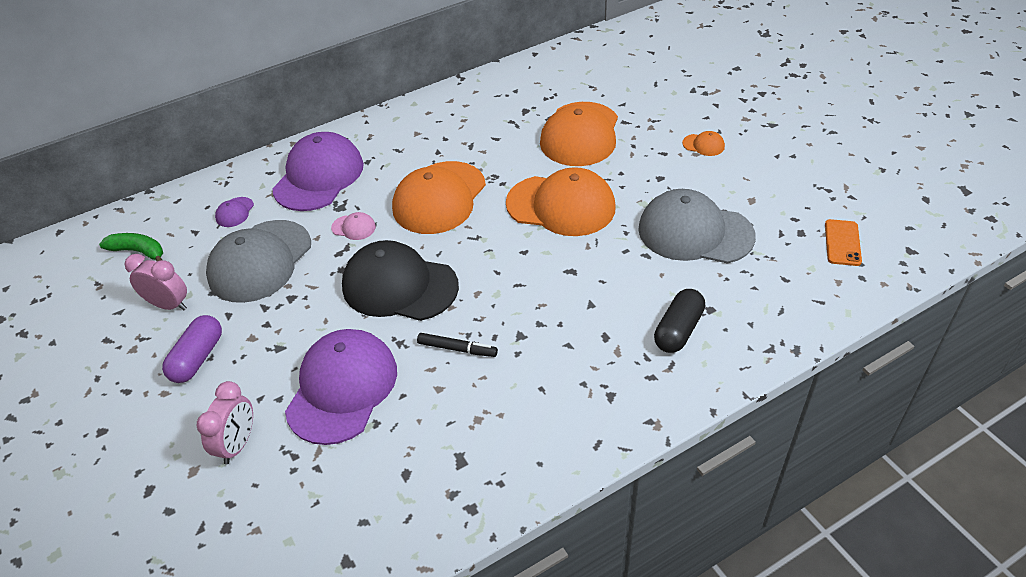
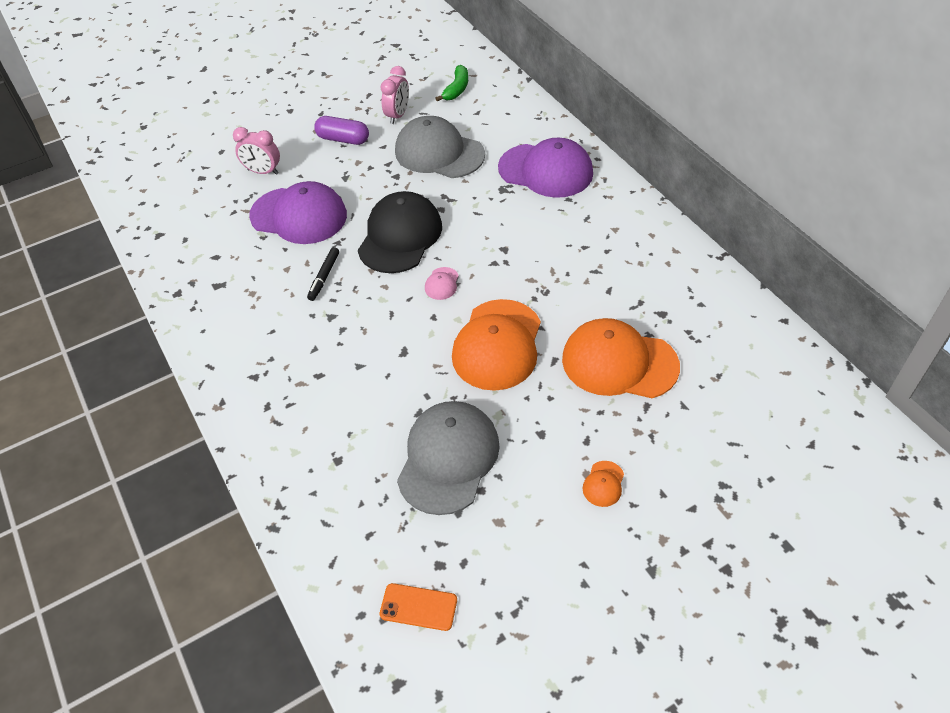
camera: 90 degrees right, 5 degrees up
purple cap [215,197,254,227] -> none
pink cap [331,212,376,240] -> pink cap moved to [425,267,459,300]
orange cap [392,161,486,234] -> none
black capsule [654,289,705,353] -> none

